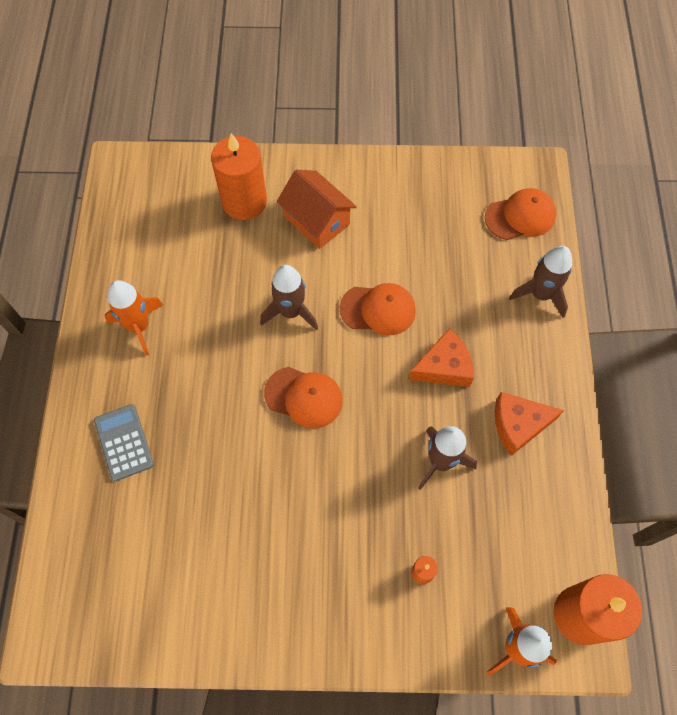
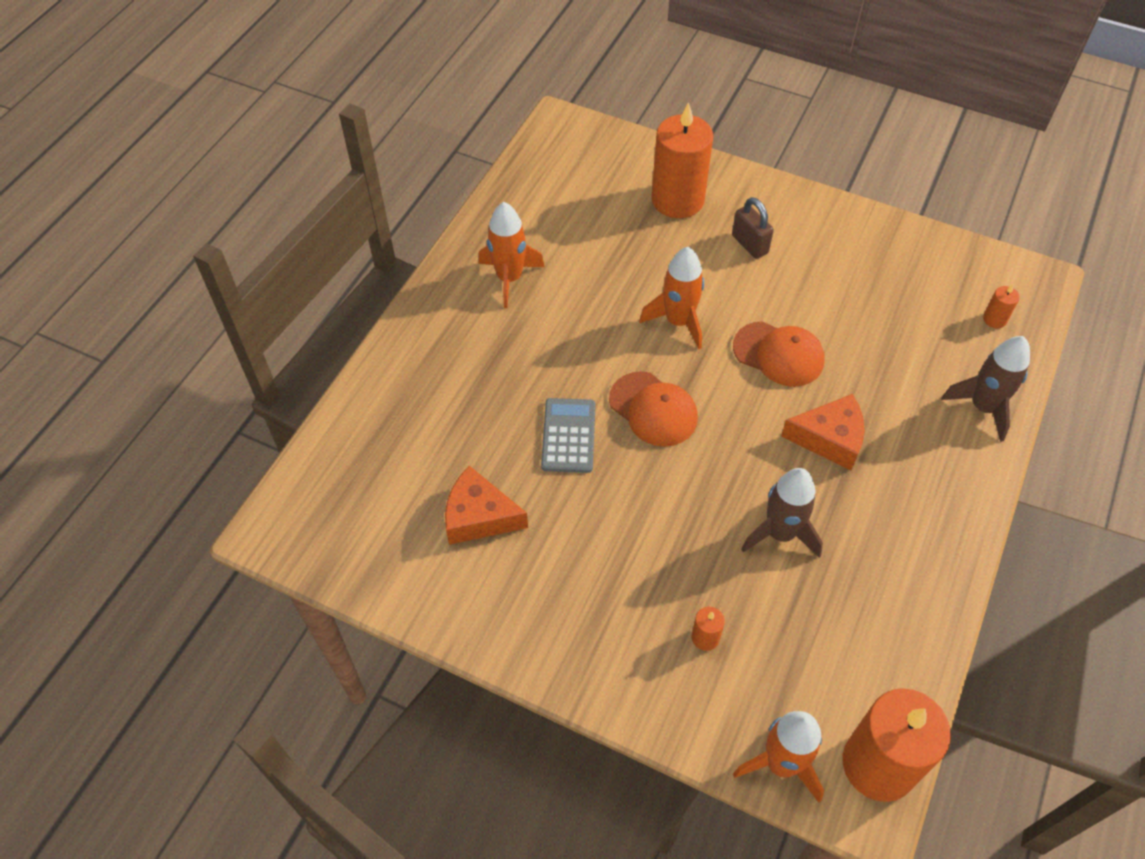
camera: 25 degrees right, 10 degrees down
grey calculator [94,404,154,481] -> grey calculator moved to [541,398,596,473]
brown rocket [260,265,318,330] -> orange rocket [639,247,704,349]
orange house [277,170,357,249] -> brown padlock [732,197,774,259]
orange cap [485,188,556,240] -> orange candle [983,285,1020,328]
orange cheese [495,392,564,456] -> orange cheese moved to [445,466,528,545]

